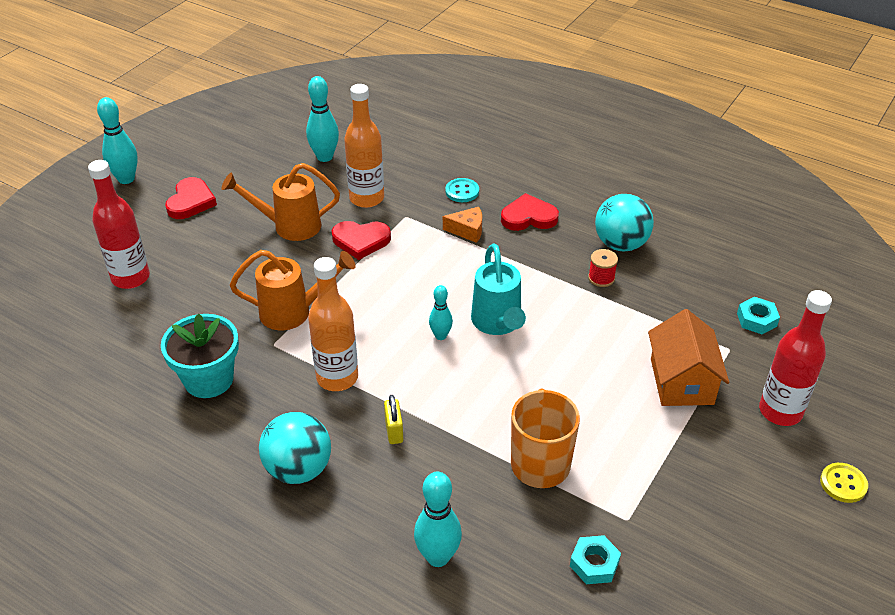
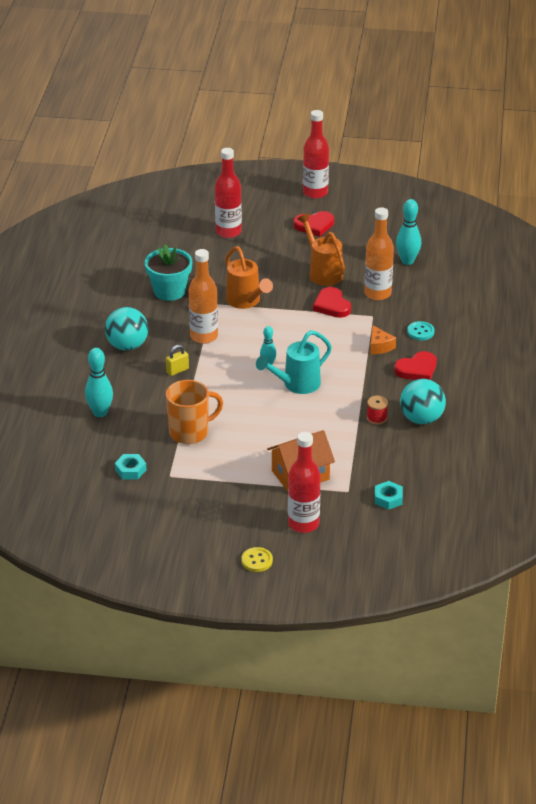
camera: 65 degrees right, 5 degrees down
turquoise bowling pin [97,97,138,184] -> red bottle [303,110,329,199]
red heart [501,193,559,231] -> red heart turned 90 degrees clockwise [394,351,437,380]

